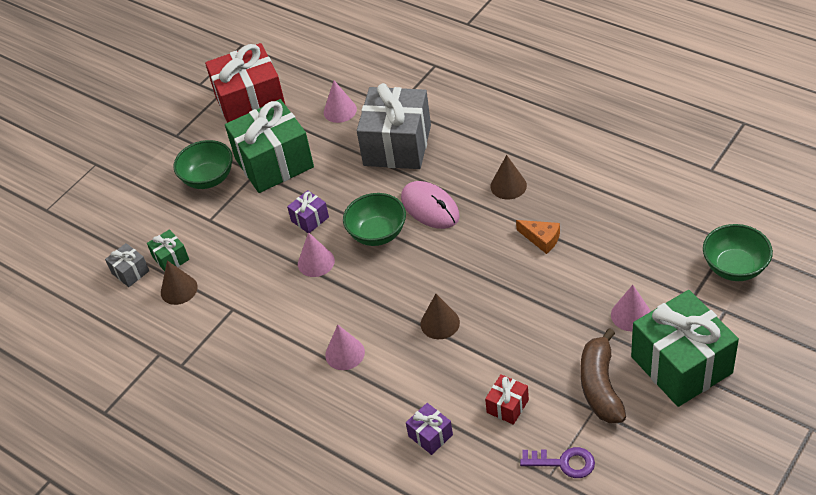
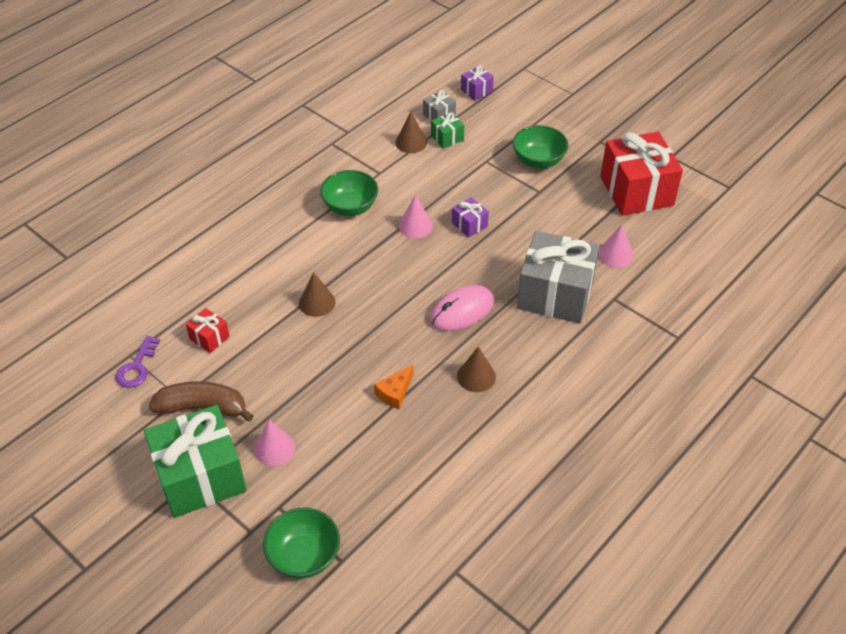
camera: 90 degrees right, 0 degrees up
green gift [225,99,314,193] -> none
pink cone [325,325,365,370] -> none
green bowl [343,193,406,246] -> green bowl moved to [320,170,378,216]
purple gift [406,403,453,455] -> purple gift moved to [461,66,494,101]

